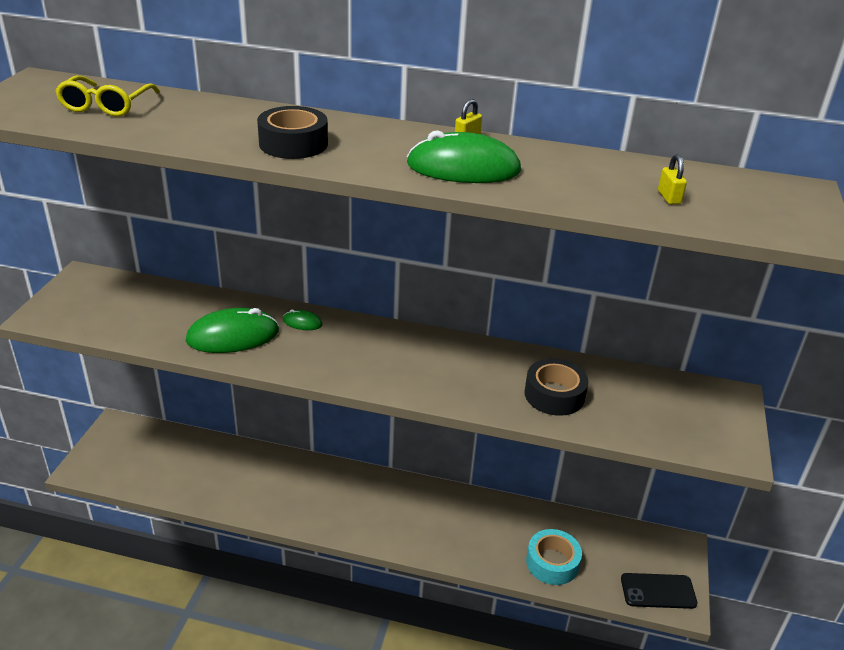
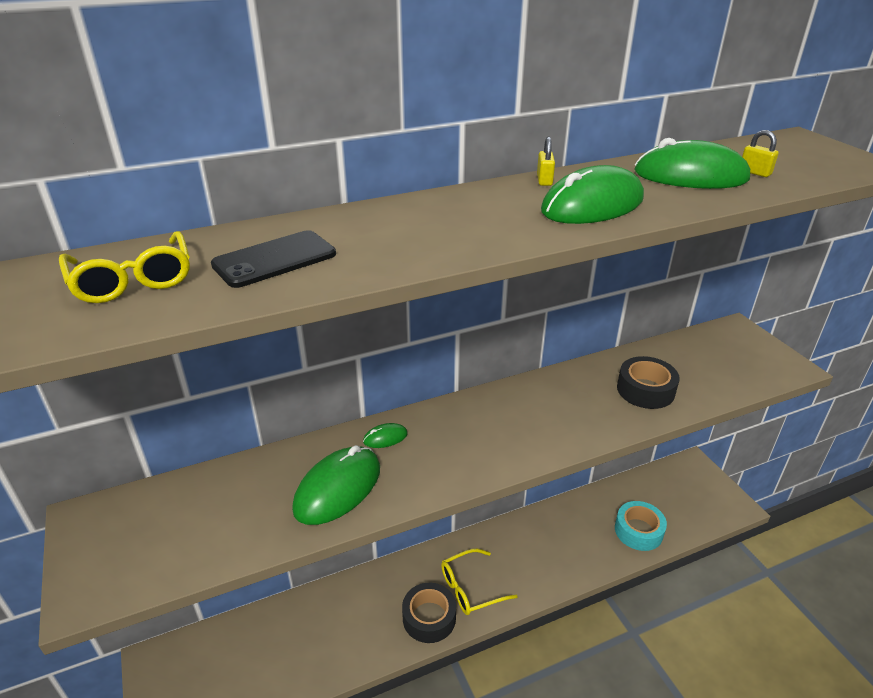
camera: 35 degrees left, 0 degrees up
black tape [257,106,328,159] -> black tape moved to [402,583,456,643]
black phone [621,573,697,609] -> black phone moved to [211,230,336,288]
none -> yellow glasses [441,549,518,615]
none -> green mouse [635,138,750,189]

